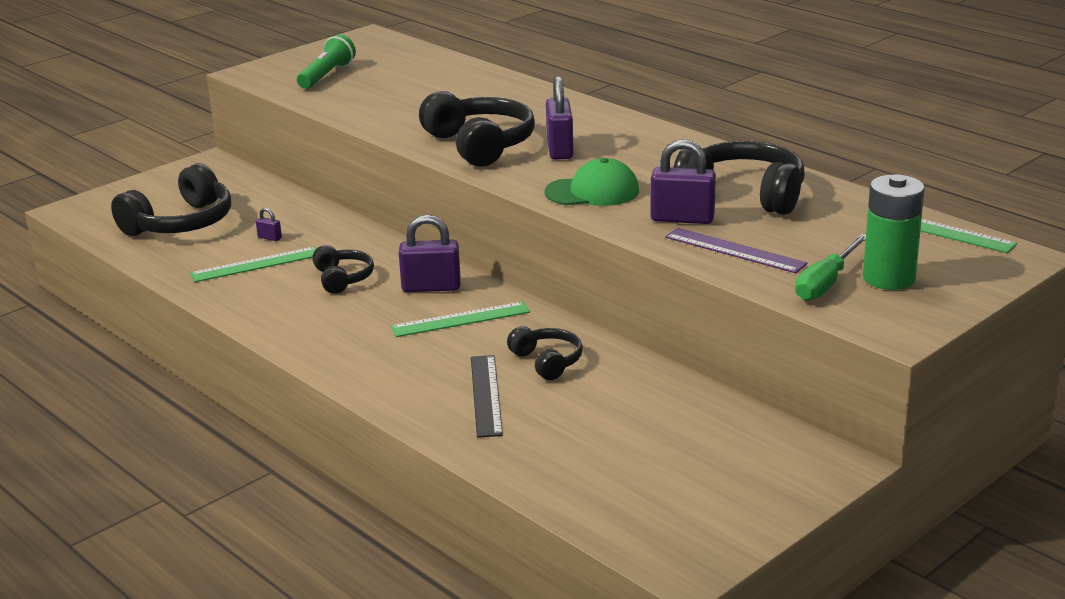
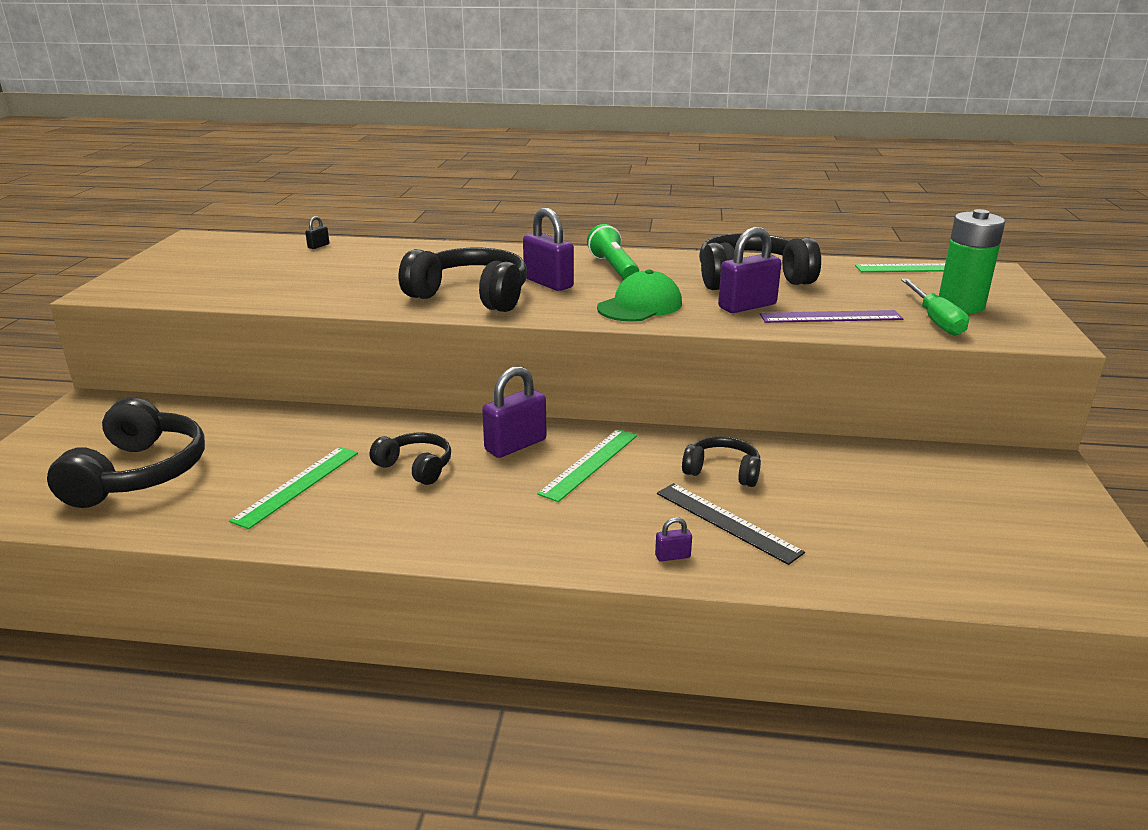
camera: 40 degrees left, 0 degrees up
purple padlock [256,208,282,241] -> purple padlock moved to [655,517,692,561]
green flashlight [297,34,356,89] -> green flashlight moved to [587,224,639,280]
none -> black padlock [305,216,329,249]

